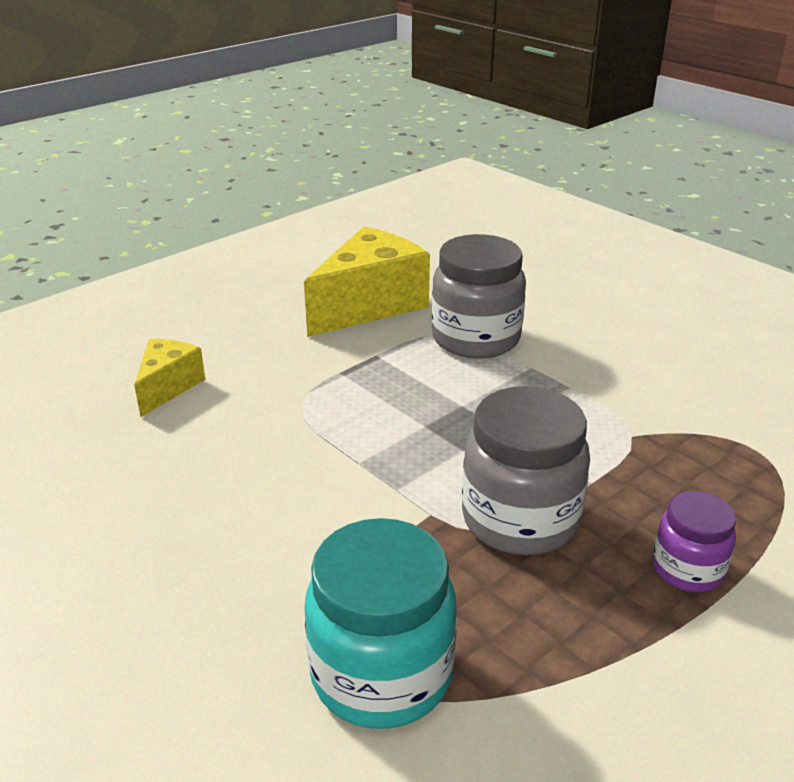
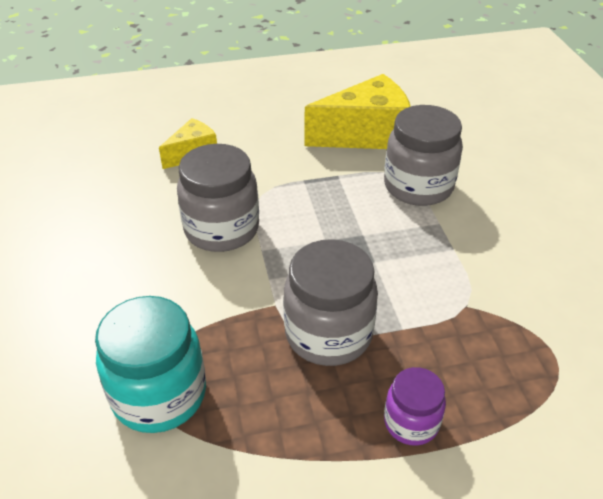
camera: 30 degrees right, 10 degrees up
none -> grey jar [177,144,259,252]

